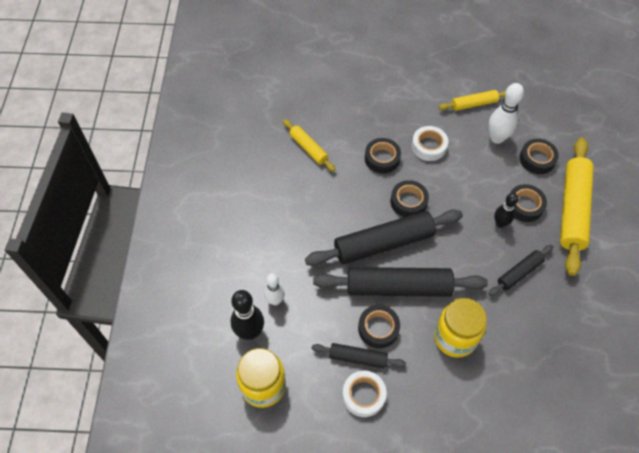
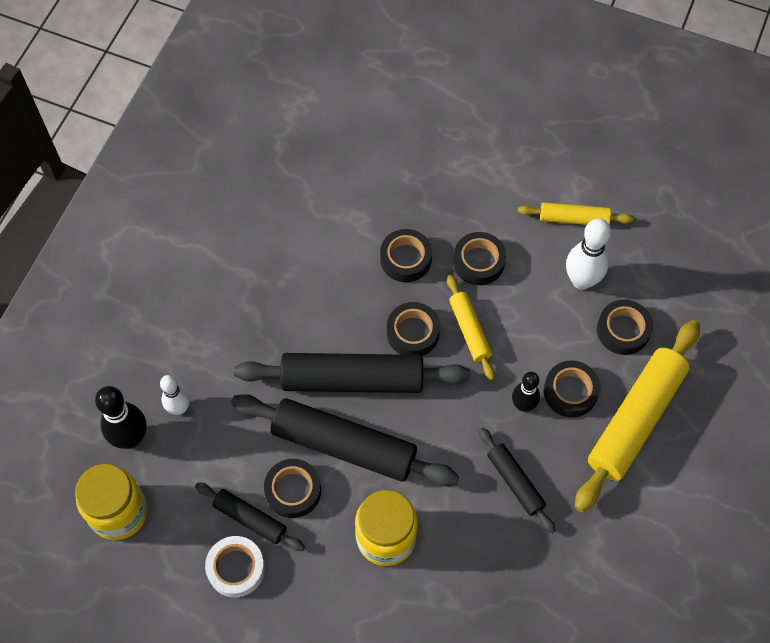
camera: 20 degrees right, 5 degrees up
yellow rolling pin [283,119,335,172] -> yellow rolling pin moved to [447,275,495,380]
white tape [411,126,448,161] -> black tape [453,232,506,285]
black rolling pin [488,245,553,297] -> black rolling pin turned 75 degrees clockwise [479,427,556,533]

